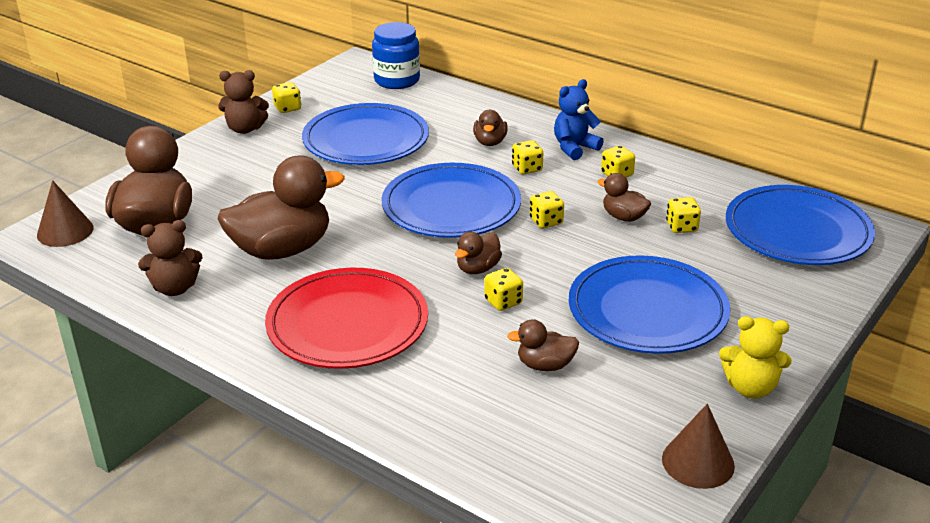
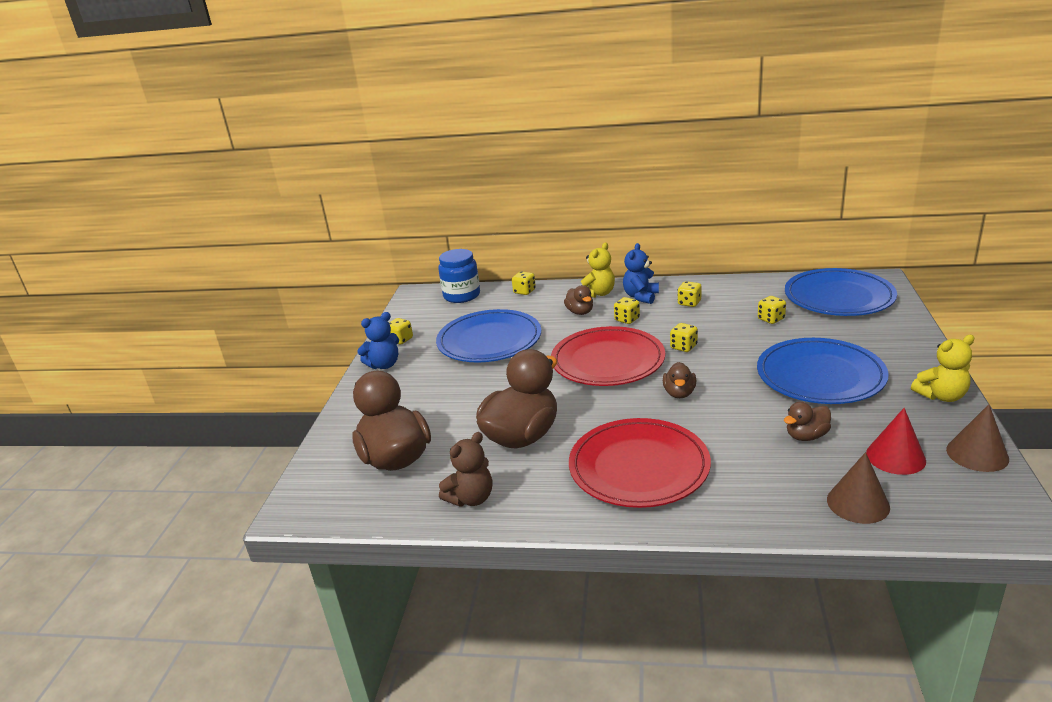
camera: 25 degrees left, 5 degrees down
brown cone [37,180,94,247] -> brown cone moved to [827,452,890,524]
brown teddy bear [218,70,269,134] -> blue teddy bear [357,312,399,369]
blue plate [382,163,521,238] -> red plate [551,326,665,386]
yellow dice [484,268,523,311] -> yellow dice moved to [512,271,536,295]
brown duck [598,173,651,222] -> none
none -> yellow teddy bear [581,242,615,298]
none -> red cone [866,408,926,475]

